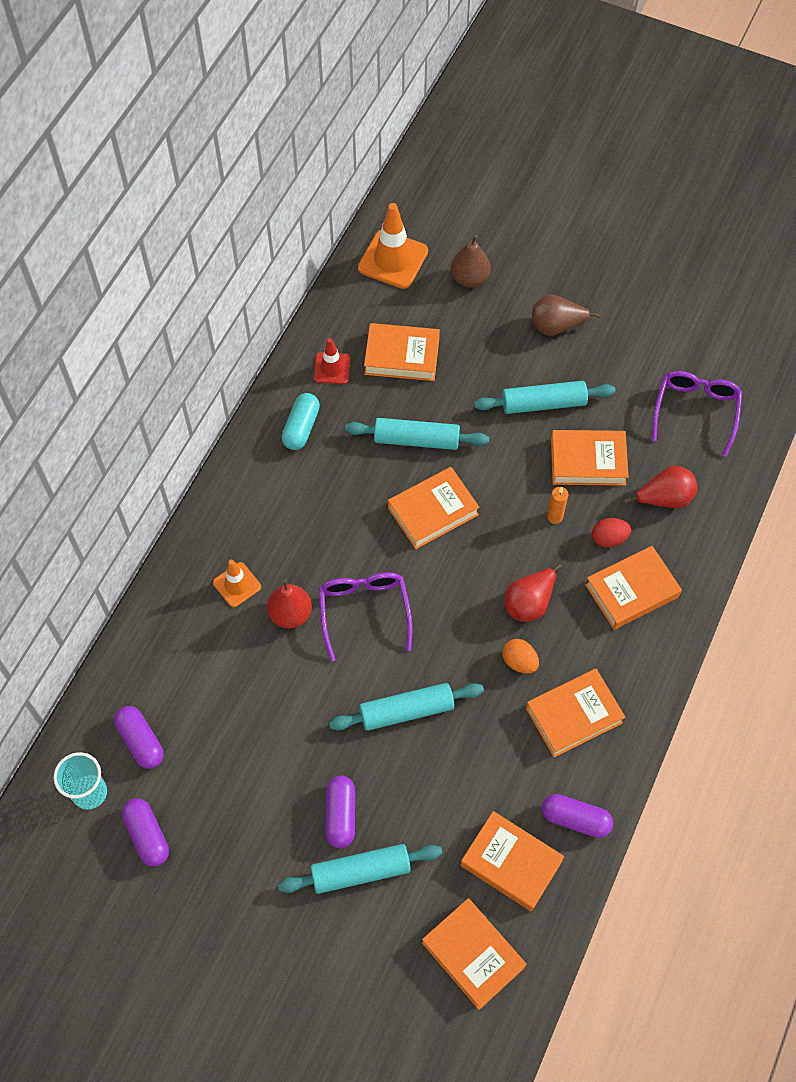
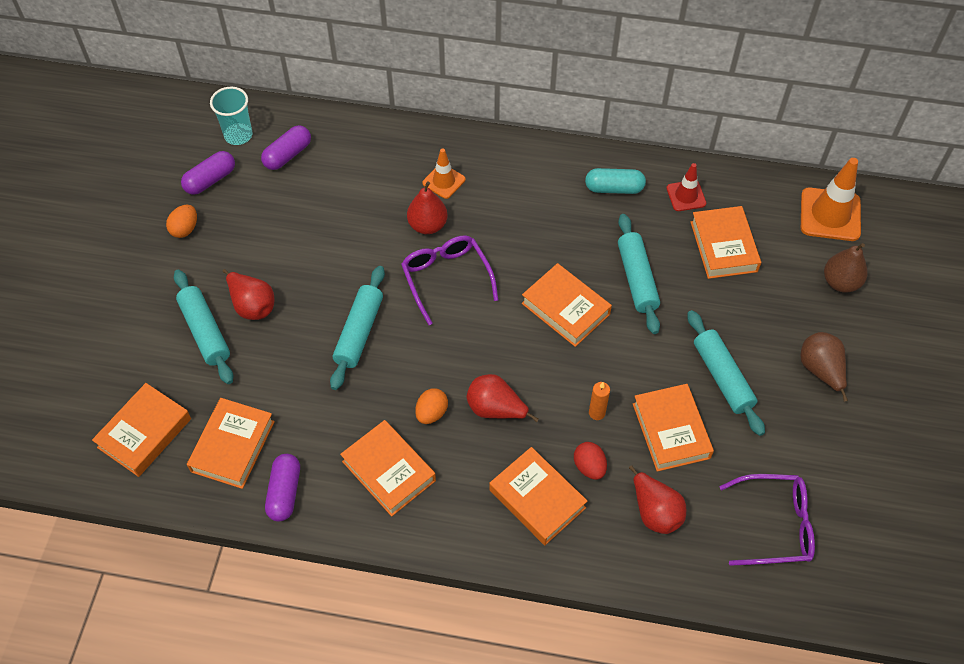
camera: 75 degrees right, 5 degrees down
purple glasses [319,572,412,661] -> purple glasses turned 90 degrees counterclockwise [401,235,498,325]
purple capsule [325,776,355,848] -> red pear [223,269,275,320]
turquoise rolling pin [329,683,484,731] -> turquoise rolling pin turned 45 degrees clockwise [330,266,385,390]
none -> orange egg [166,205,197,238]

